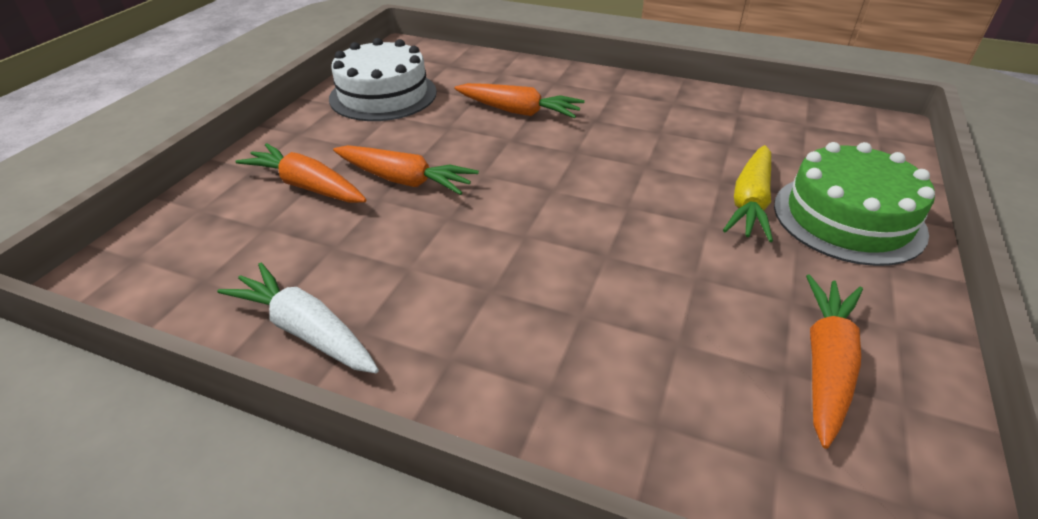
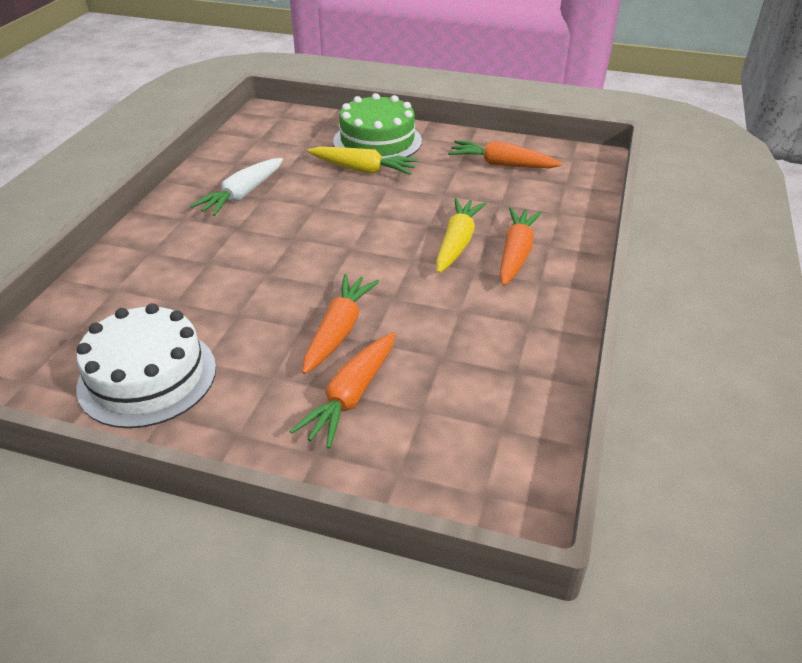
camera: 95 degrees left, 0 degrees up
white carrot [217,263,379,373] -> white carrot moved to [190,158,283,216]
orange carrot [454,83,585,118] -> orange carrot moved to [499,207,542,286]
none -> yellow carrot [436,198,487,273]

